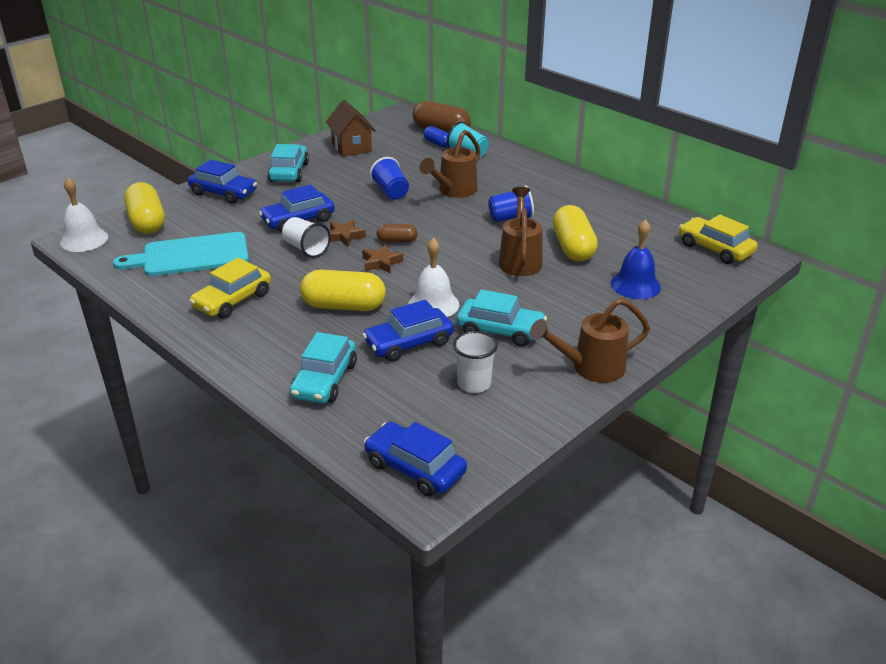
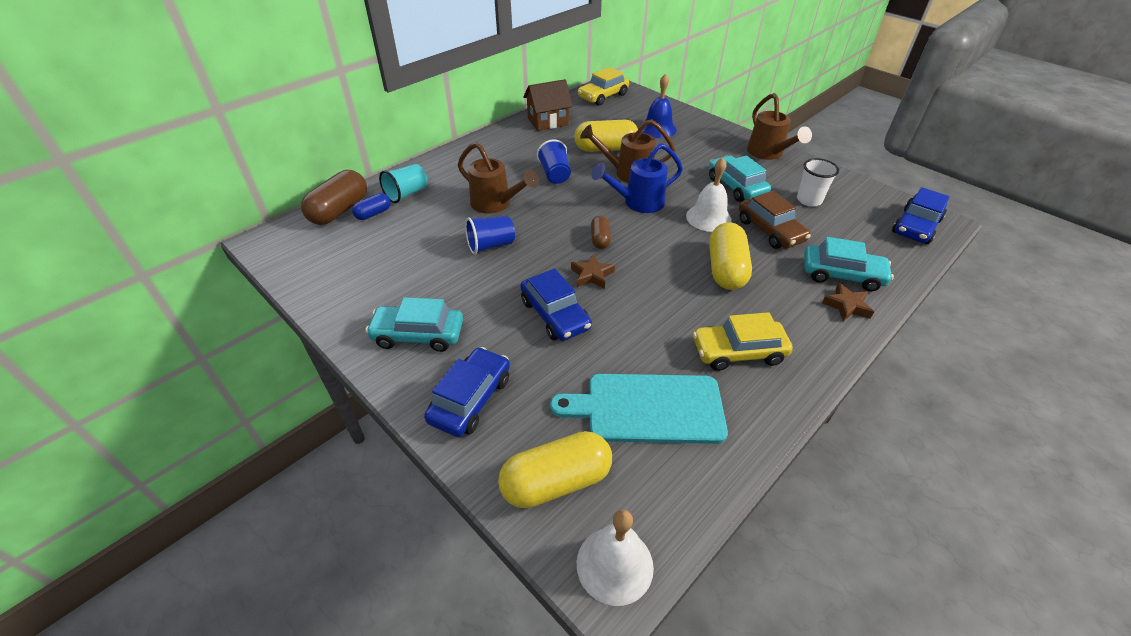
camera: 90 degrees left, 10 degrees up
turquoise cutting board [113,232,249,276] -> turquoise cutting board turned 105 degrees clockwise [550,374,728,444]
yellow car [189,258,271,319] -> yellow car turned 135 degrees clockwise [693,312,793,371]
white cup [282,217,331,258] -> none
brown house [326,100,376,156] -> brown house moved to [523,79,573,131]
brown star [362,244,403,274] -> brown star moved to [822,283,874,321]
blue car [362,300,454,362] -> brown car [739,191,811,249]
turquoise car [457,289,547,347] -> turquoise car turned 45 degrees counterclockwise [709,155,771,202]
none -> blue watering can [591,143,683,213]

